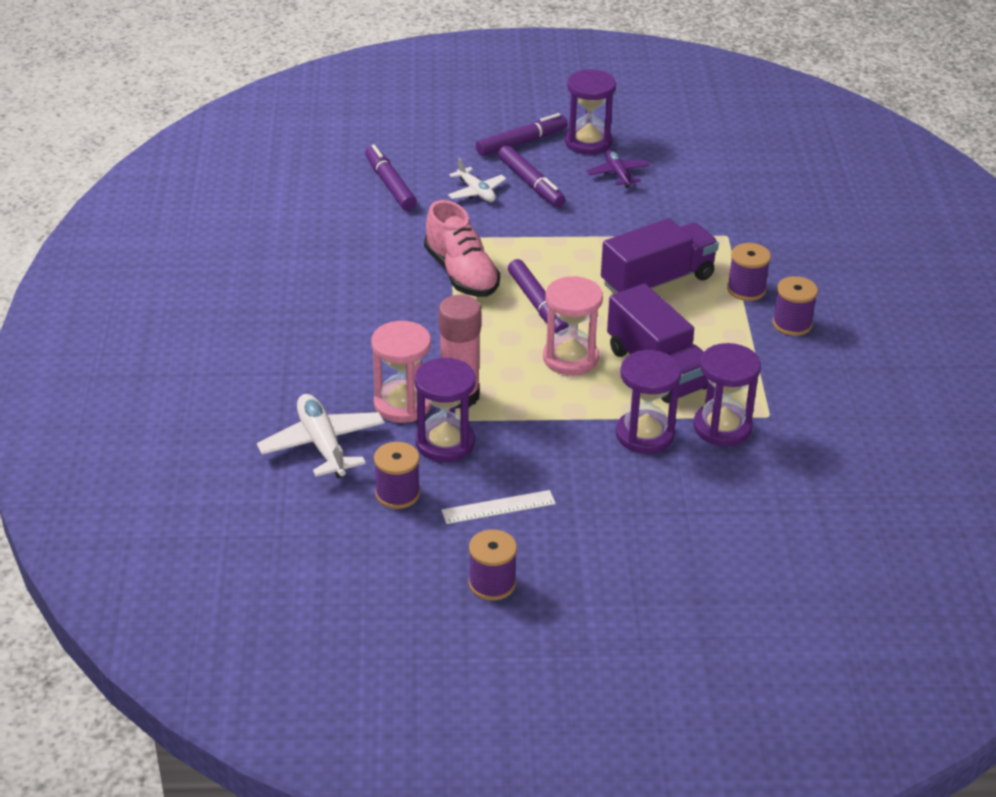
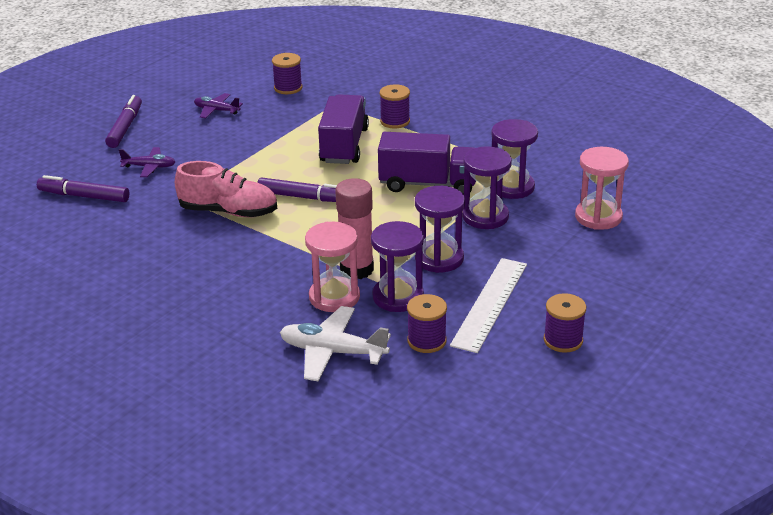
camera: 50 degrees left, 5 degrees down
white ruler [441,490,556,524] -> white ruler [450,258,527,353], size x1.64
white plane [448,158,506,202] -> purple plane [119,147,176,177]
purple marker [498,145,565,207] -> none
pink hourglass [543,276,603,375] -> pink hourglass moved to [575,147,629,230]
purple hourglass [565,69,616,155] -> purple hourglass moved to [415,186,465,273]
purple spool [772,276,818,336] -> purple spool moved to [272,53,302,94]

